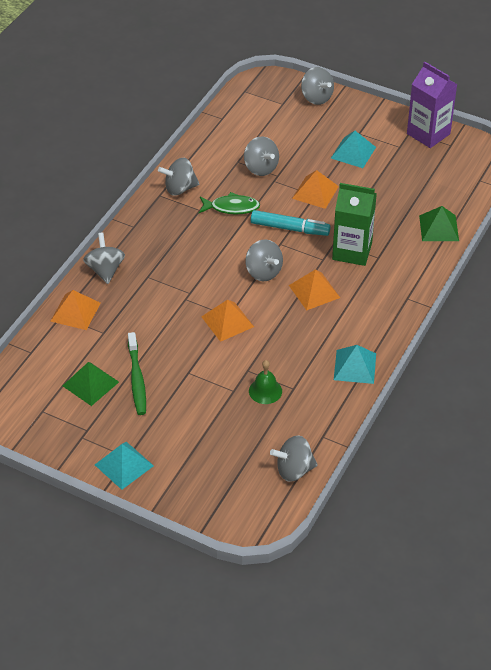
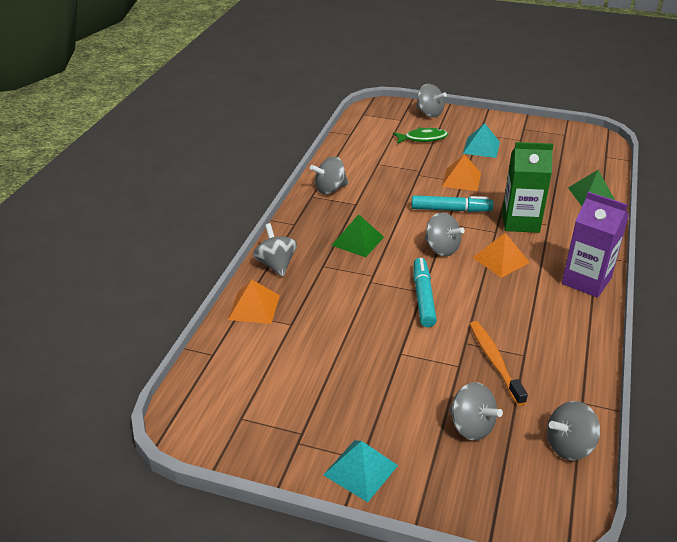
camera: 10 degrees left, 10 degrees down
green pyramid [63,362,119,406] -> green pyramid moved to [331,214,384,257]
green toothbrush [128,332,146,415] -> none
green fish [199,192,260,214] -> green fish moved to [393,127,448,144]
orange pyramid [201,300,254,342] -> turquoise marker [414,258,437,327]
grey spinning top [244,137,279,176] -> grey spinning top moved to [449,382,503,441]
green bell [249,360,282,404] -> orange toothbrush [470,321,528,406]
turquoise pyramid [334,345,376,384] -> none
purple carton [407,61,458,148] -> purple carton moved to [562,192,629,298]

